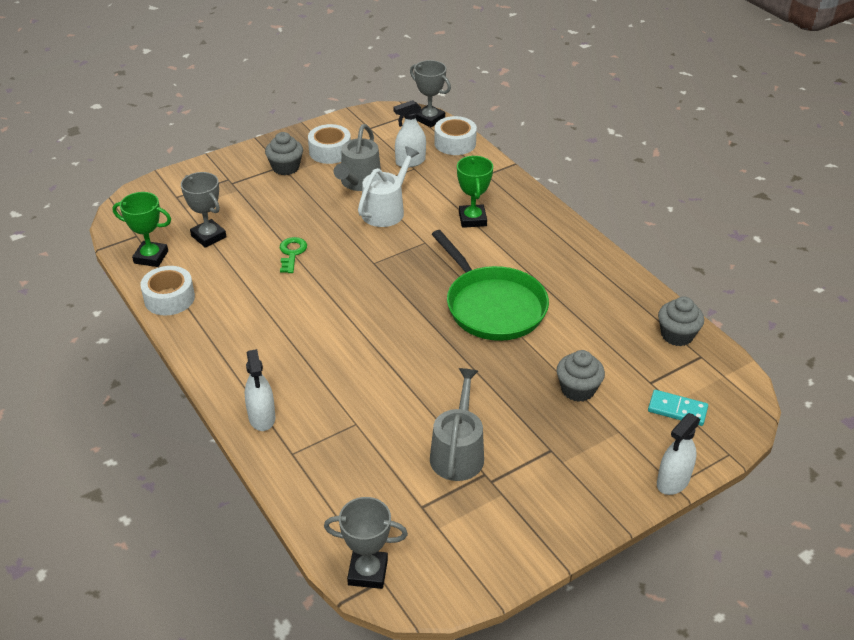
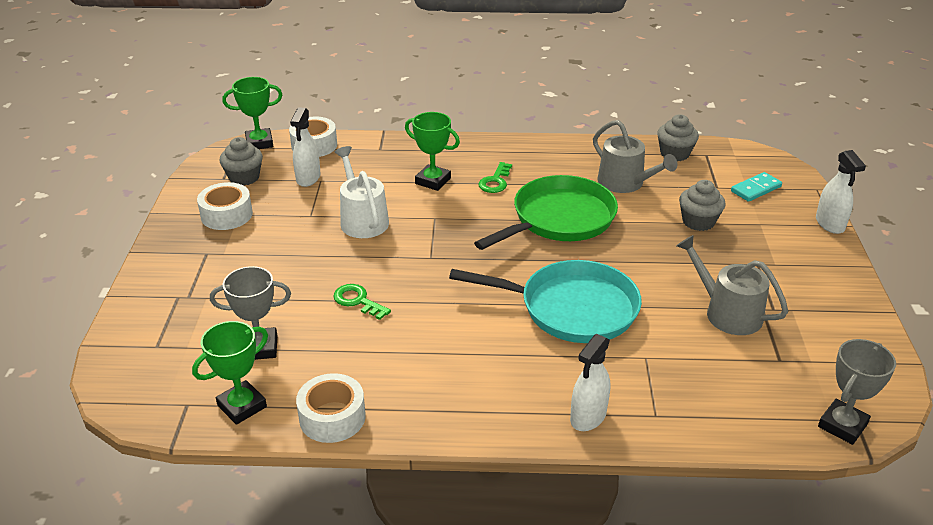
camera: 55 degrees left, 5 degrees down
white spray bottle [245,349,275,431] -> white spray bottle turned 105 degrees clockwise [570,334,610,431]
grey cupcake [265,132,303,175] -> grey cupcake moved to [220,137,263,186]
grey watering can [334,124,381,191] -> grey watering can moved to [593,120,678,193]
grey trophy [410,60,451,127] -> green trophy [222,77,282,149]
green pan [431,230,549,341] -> green pan turned 45 degrees counterclockwise [474,175,618,250]
none -> turquoise pan [449,260,642,343]
none -> green key [478,162,512,193]

